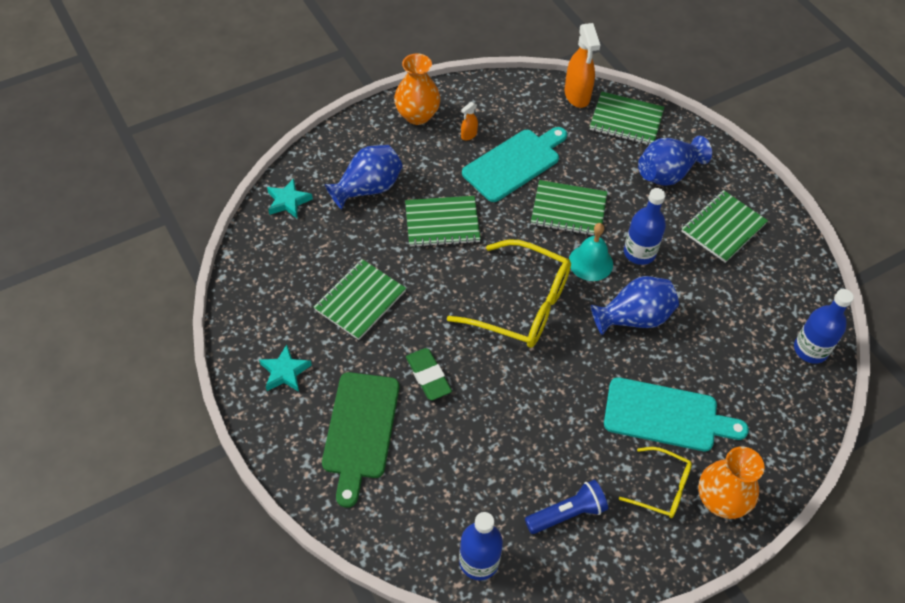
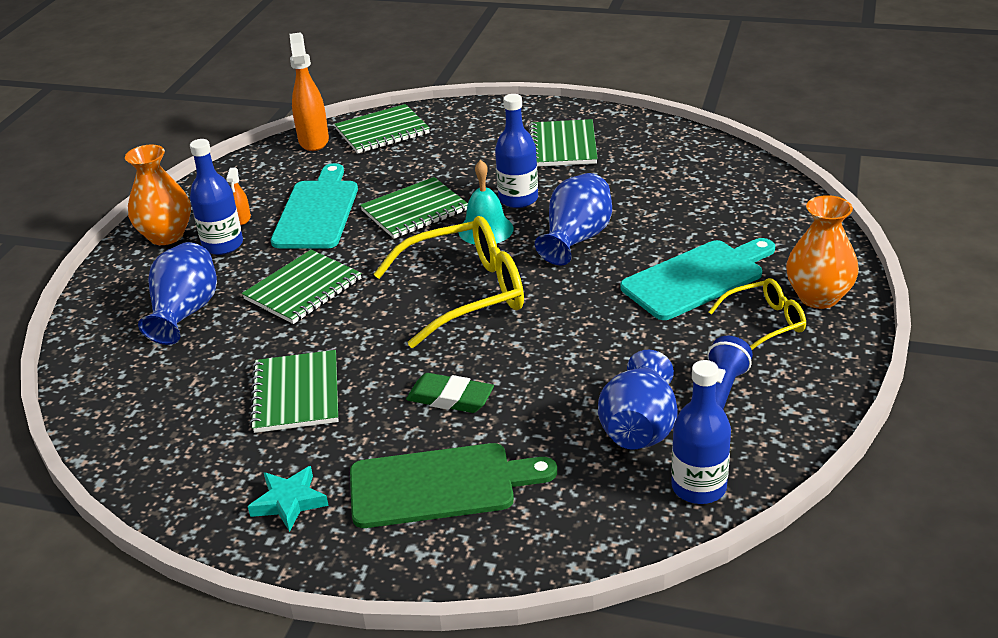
camera: 40 degrees left, 20 degrees down
turquoise star [267,178,313,218] -> none
green cutting board [322,372,399,508] -> green cutting board turned 60 degrees counterclockwise [350,443,557,528]
orange spray bottle [565,23,600,108] -> orange spray bottle turned 135 degrees counterclockwise [290,32,329,151]
blue vase [638,136,712,186] -> blue vase moved to [598,350,678,450]
blue bottle [794,289,854,364] -> blue bottle moved to [190,139,243,255]

